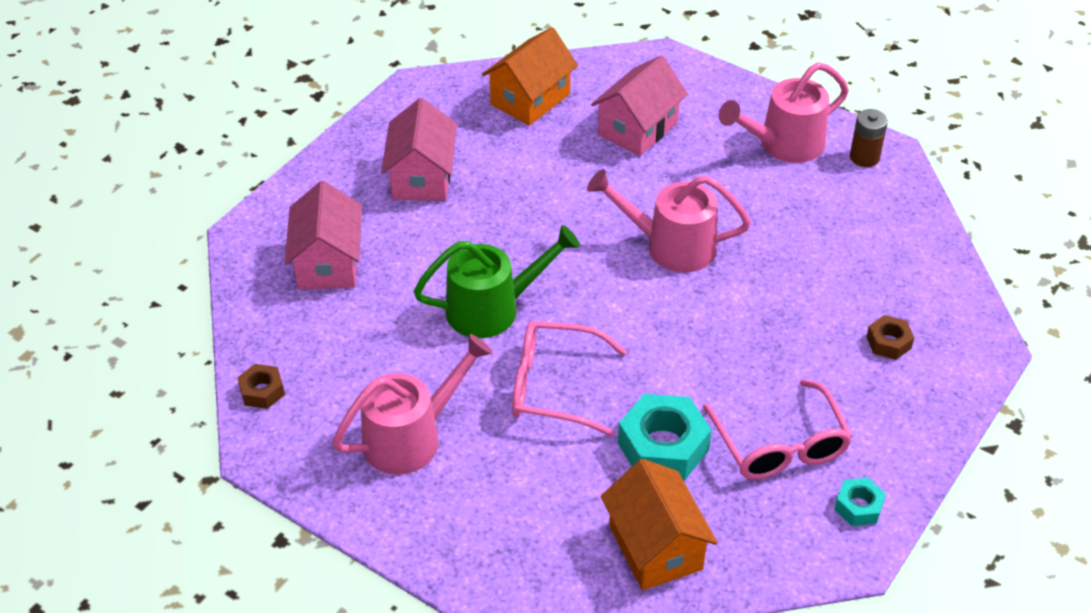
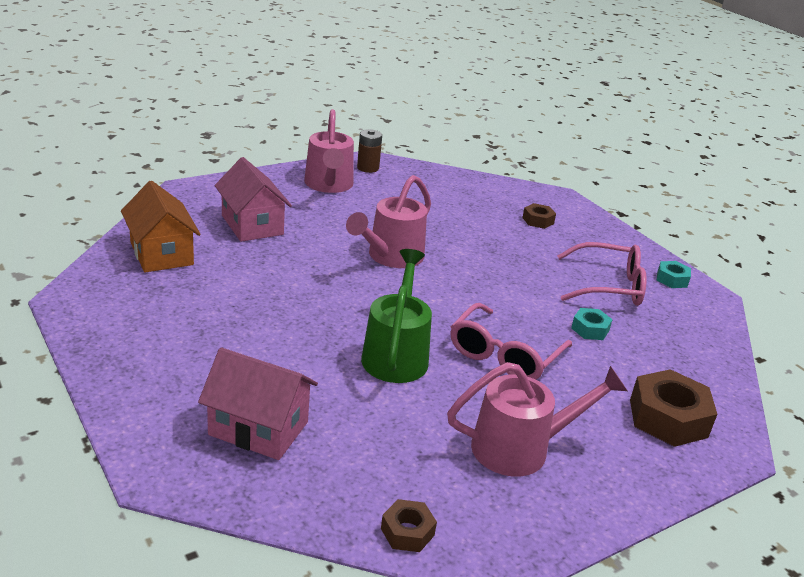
camera: 70 degrees left, 15 degrees down
pink watering can [333,334,493,475] -> pink watering can turned 90 degrees clockwise [447,362,628,477]
pink house [381,98,457,201] -> none
orange house [601,459,718,590] -> none
turquoise nut [618,394,711,480] -> turquoise nut [571,308,613,340], size x0.53
none -> brown nut [630,369,717,447]

